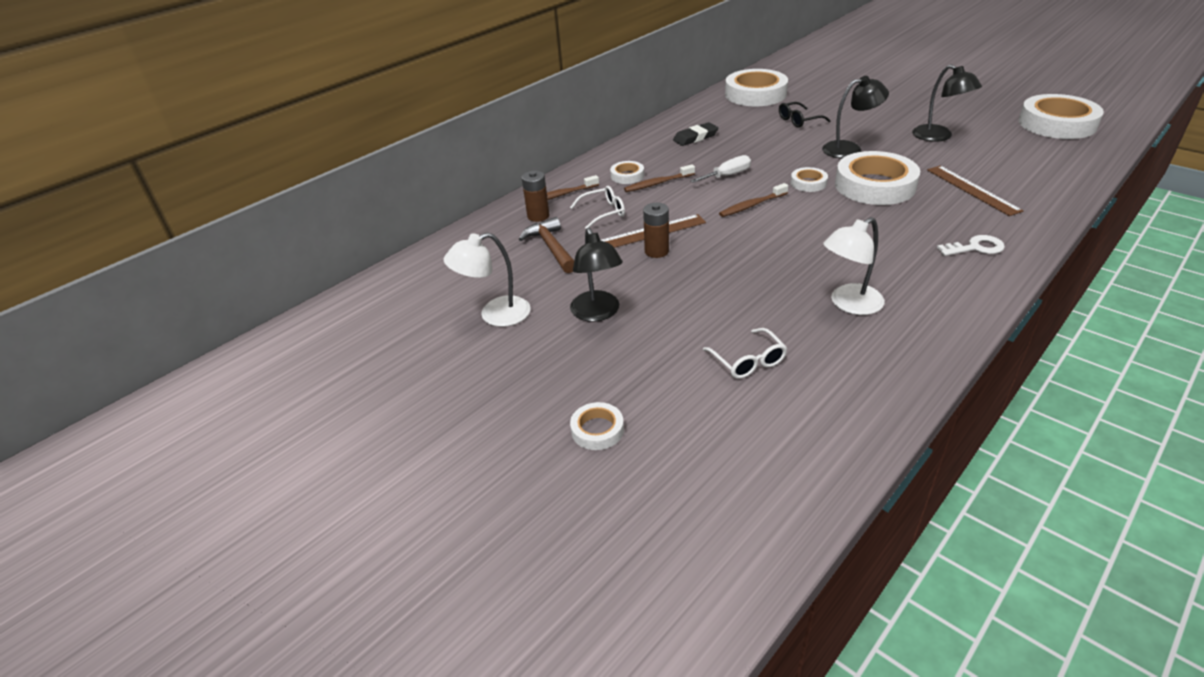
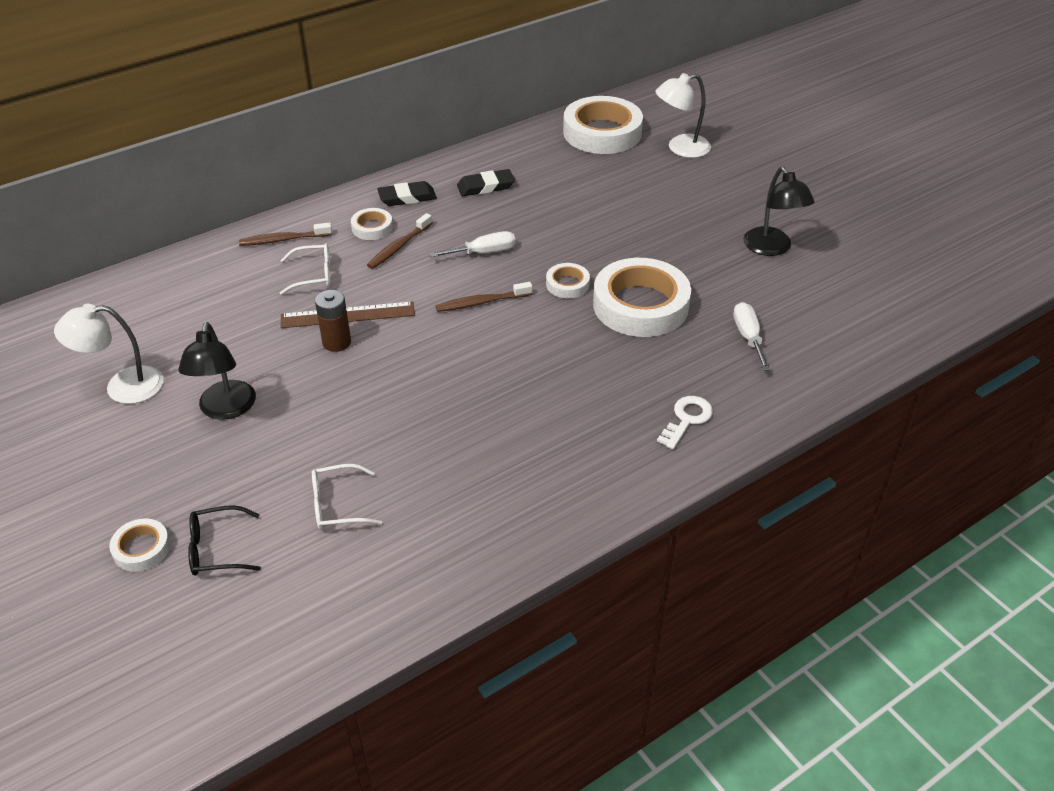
camera: 10 degrees right, 5 degrees up
brown hammer [519,217,574,273] -> none
brown battery [521,171,550,222] -> none
brown toothbrush [624,164,695,192] -> brown toothbrush turned 45 degrees counterclockwise [367,213,432,269]
white glasses [703,328,787,379] -> white glasses turned 90 degrees clockwise [312,464,382,530]
black glasses [779,102,831,128] -> black glasses moved to [188,505,261,576]
black lamp [822,76,889,158] -> none
white lamp [823,217,885,315] -> white lamp moved to [655,73,711,158]
brown ruler [927,166,1023,216] -> white screwdriver [733,302,770,371]
white key [937,235,1005,256] -> white key turned 60 degrees counterclockwise [657,396,713,449]
white tape [1019,94,1104,139] -> none
none -> black eraser [377,181,437,206]

